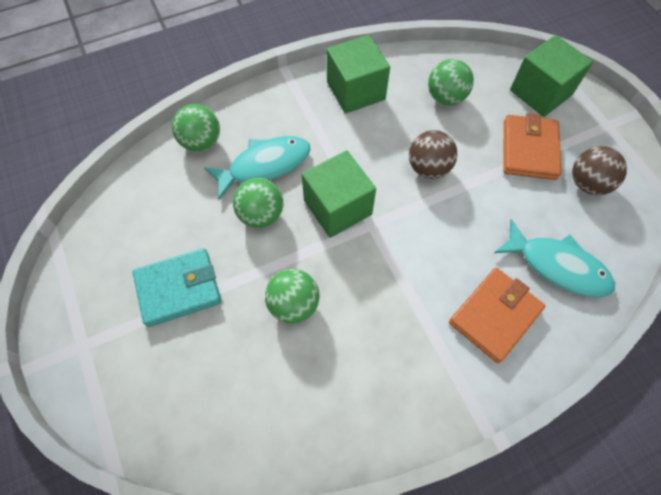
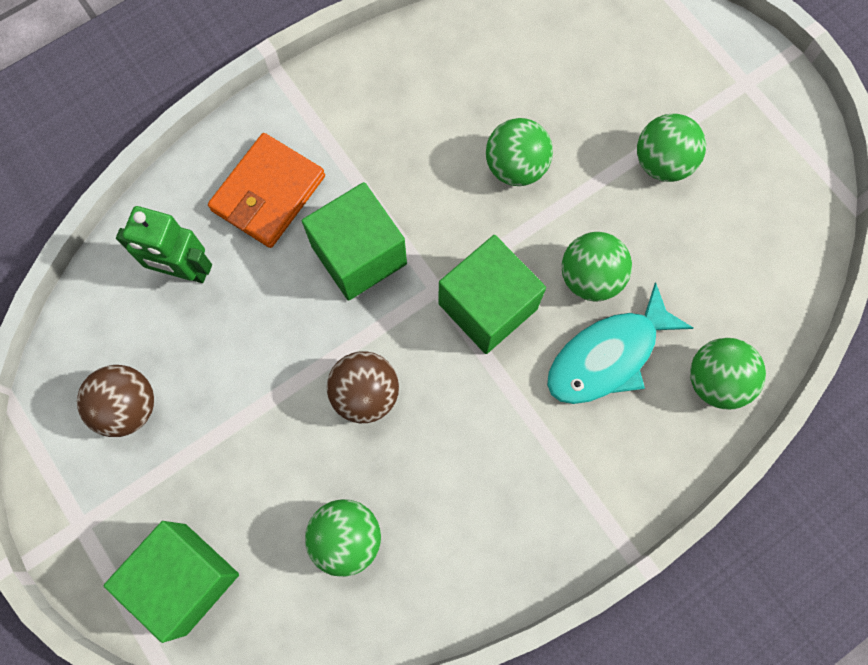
camera: 170 degrees right, 10 degrees up
turquoise wallet [133,248,221,327] -> green ball [637,113,706,182]
green cube [327,35,390,114] -> green cube moved to [302,182,407,301]
turquoise fish [494,219,615,298] -> green robot [116,206,212,283]
orange wallet [504,113,562,180] -> none

